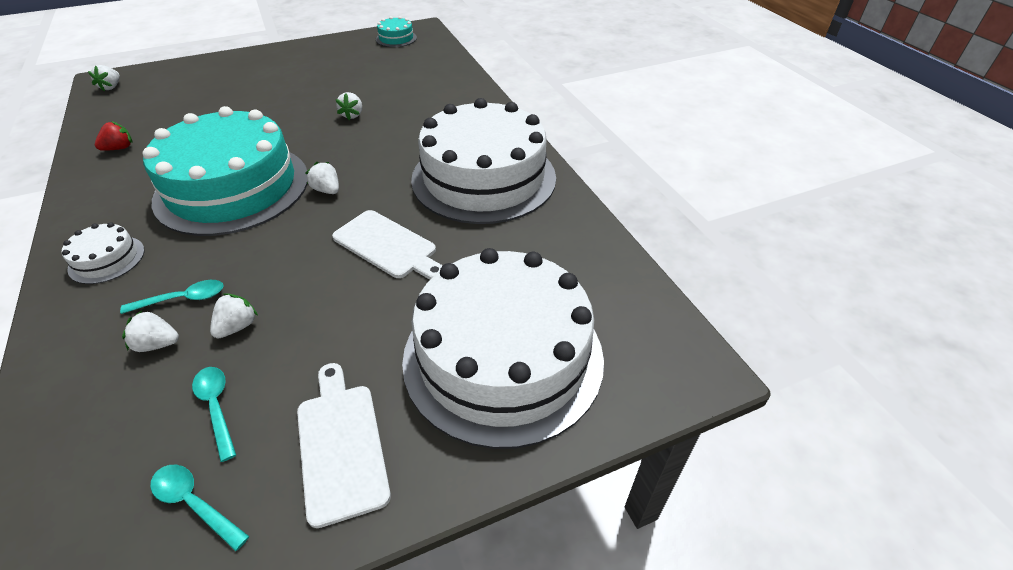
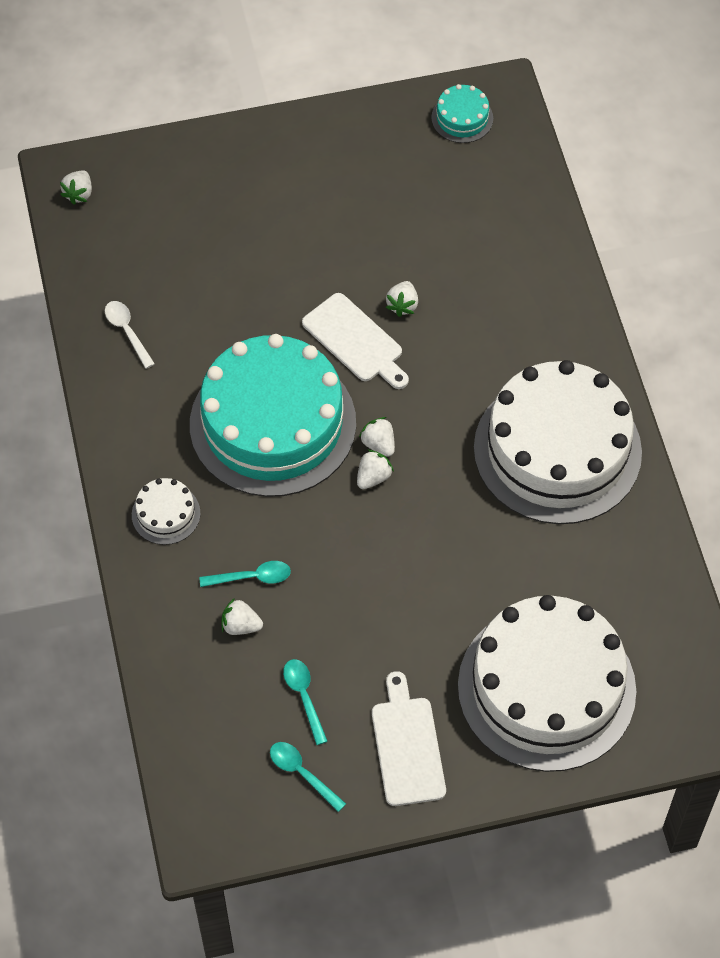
camera: 10 degrees right, 15 degrees up
red strawberry [95,121,133,151] -> white spoon [105,301,155,369]
white strawberry [210,293,258,338] -> white strawberry moved to [357,450,394,489]
white cutting board [332,210,443,280] -> white cutting board moved to [302,293,409,389]

